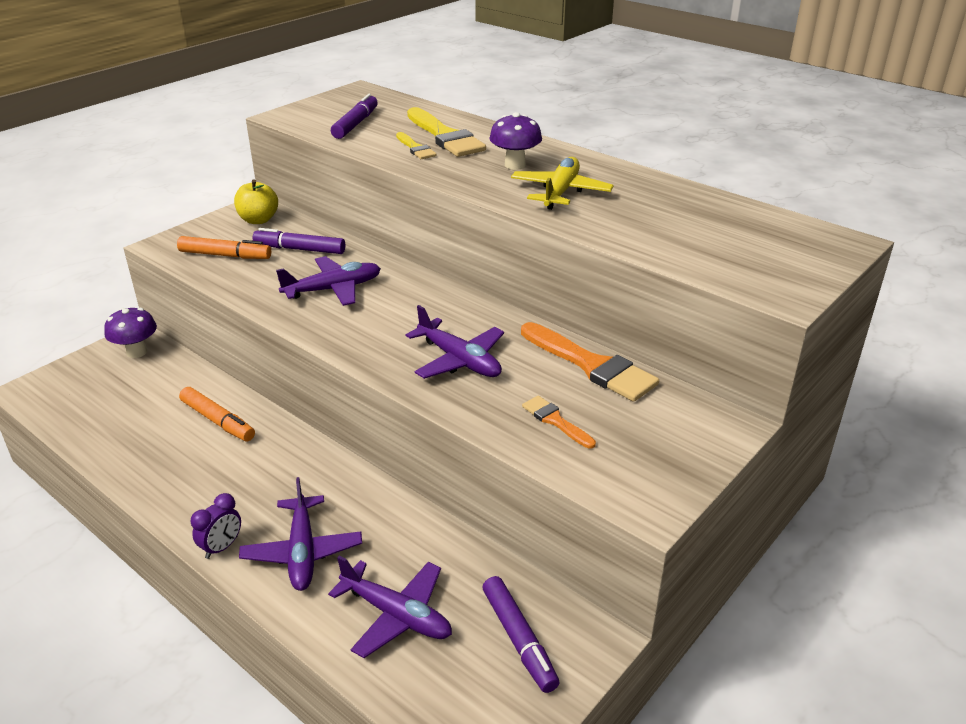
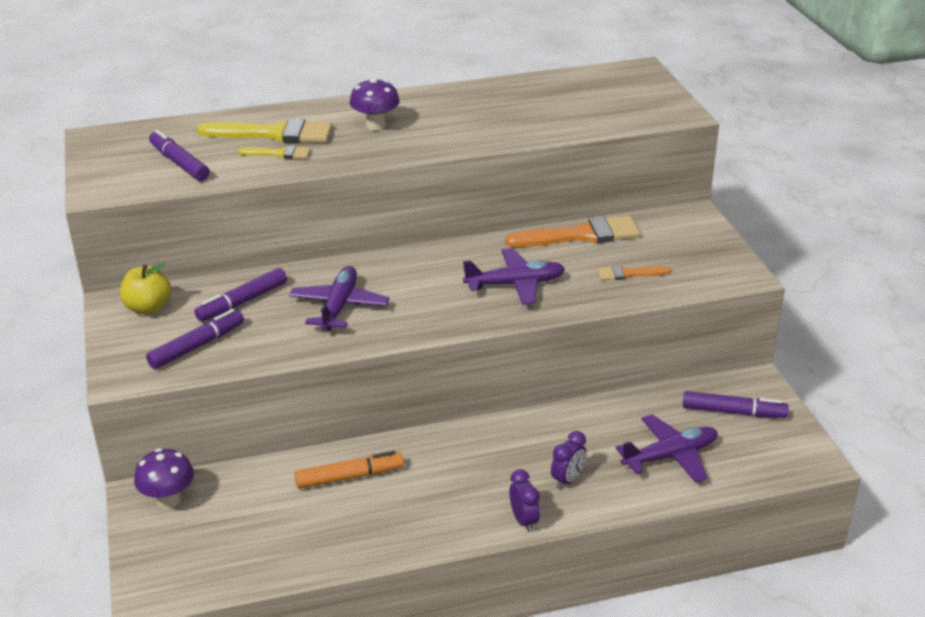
camera: 55 degrees left, 0 degrees up
orange marker [177,236,271,259] -> purple marker [146,309,244,369]
purple plane [239,477,362,591] -> purple clock [551,431,587,489]
yellow plane [511,157,614,210] -> none

